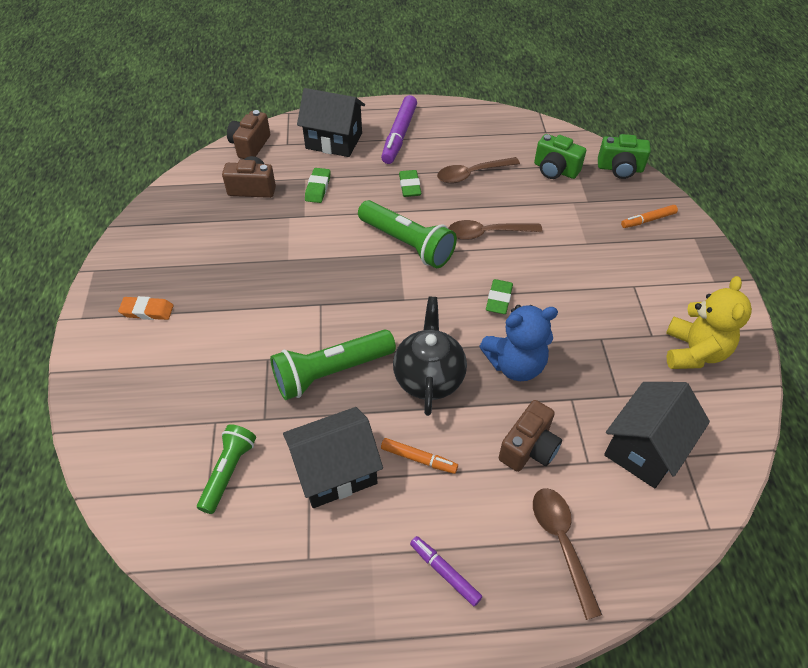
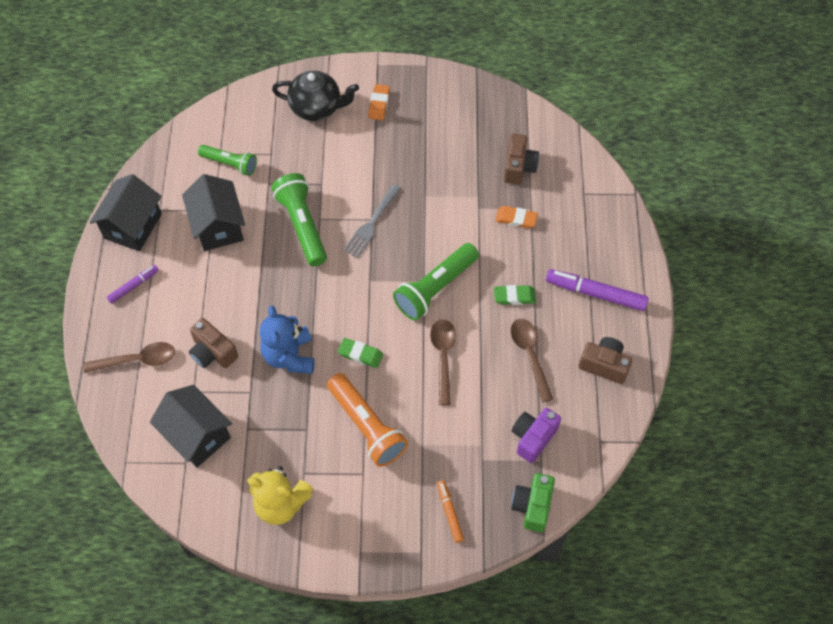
camera: 95 degrees right, 10 degrees up
brown camera [227,110,270,159] -> brown camera moved to [579,337,632,384]
black house [297,88,365,157] -> black house moved to [90,174,162,251]
green eraser [305,168,331,203] -> orange eraser [495,206,538,229]
orange marker [381,438,458,474] -> none
black teapot [393,297,467,416] -> black teapot moved to [272,71,359,121]
green camera [534,134,586,179] -> purple camera [512,408,561,463]
none -> orange flashlight [327,373,408,467]
none -> grey fork [343,184,401,258]

